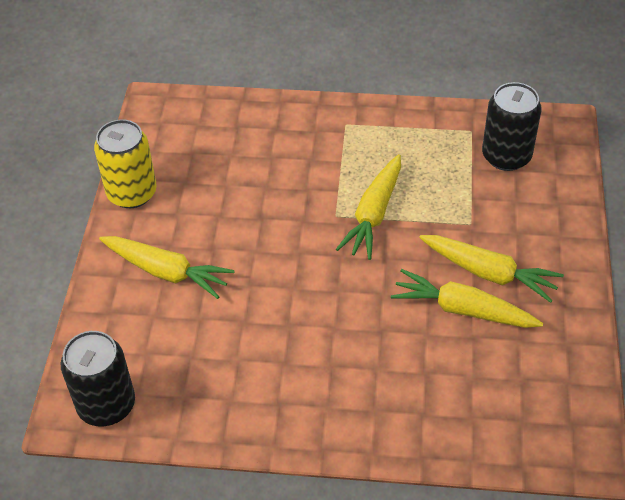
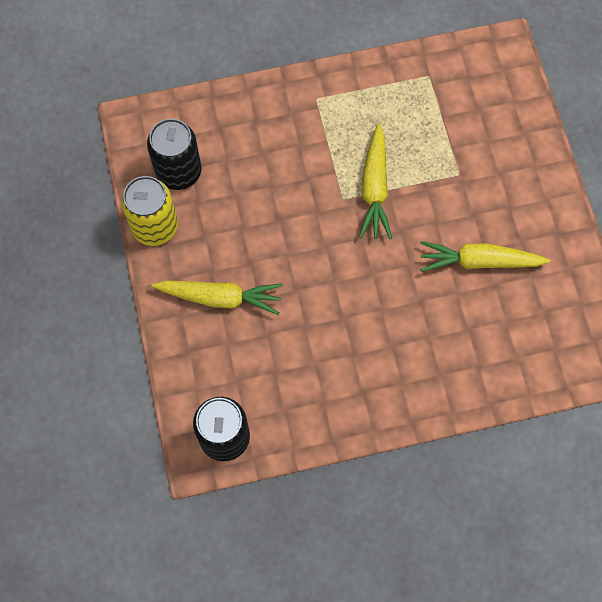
camera: 20 degrees left, 20 degrees up
yellow carrot [419,235,564,303] -> none
black can [482,82,542,171] -> black can moved to [147,119,202,190]

